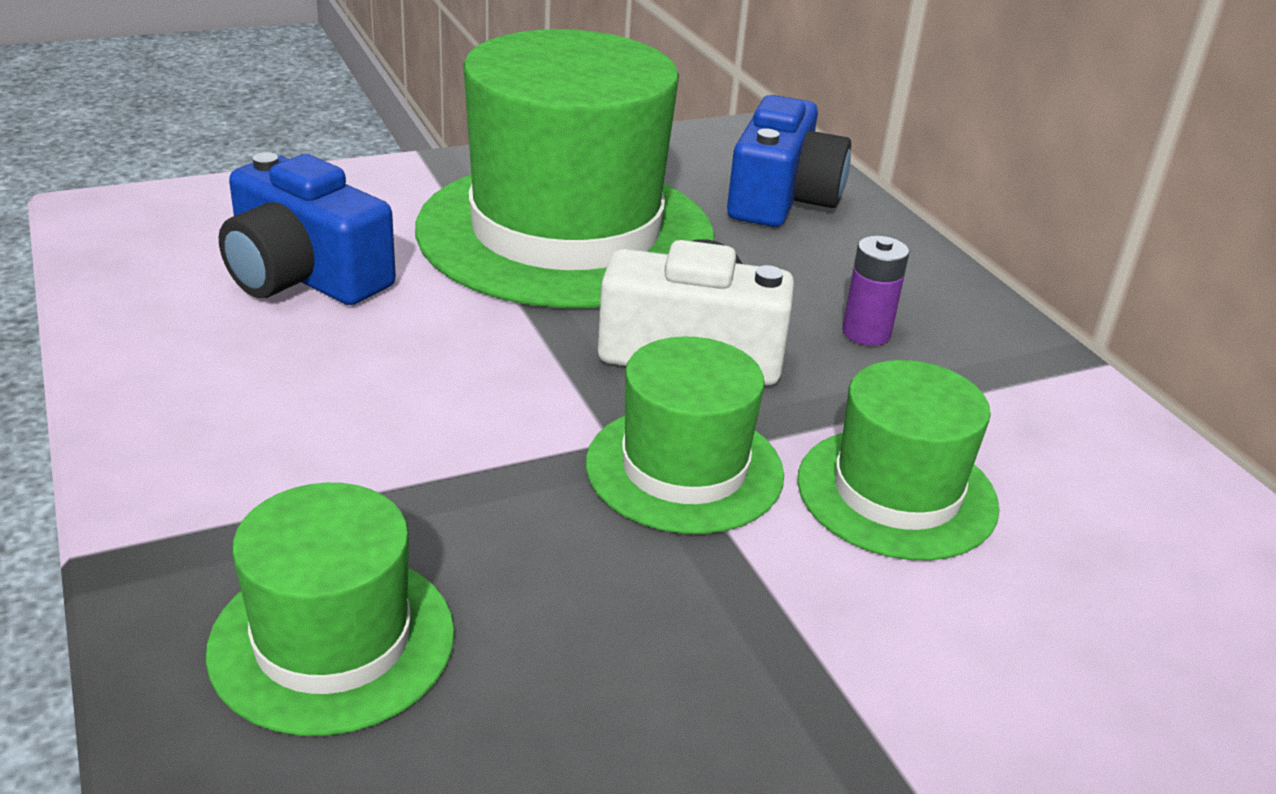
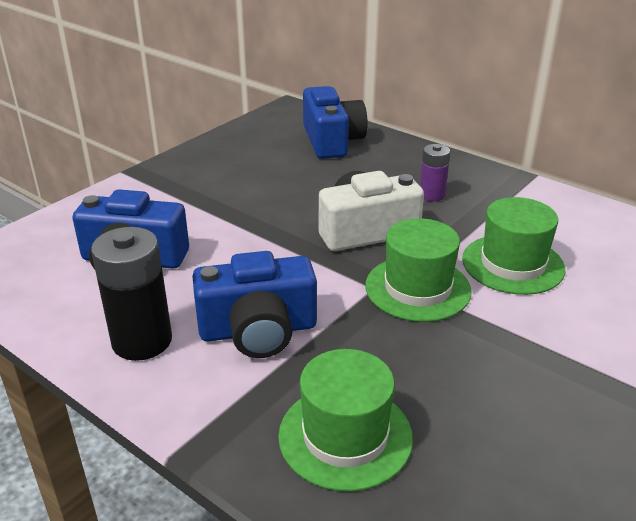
camera: 25 degrees left, 0 degrees up
green hat [415,29,714,308] -> none
none -> black battery [91,227,172,361]
none -> blue camera [192,251,317,358]

